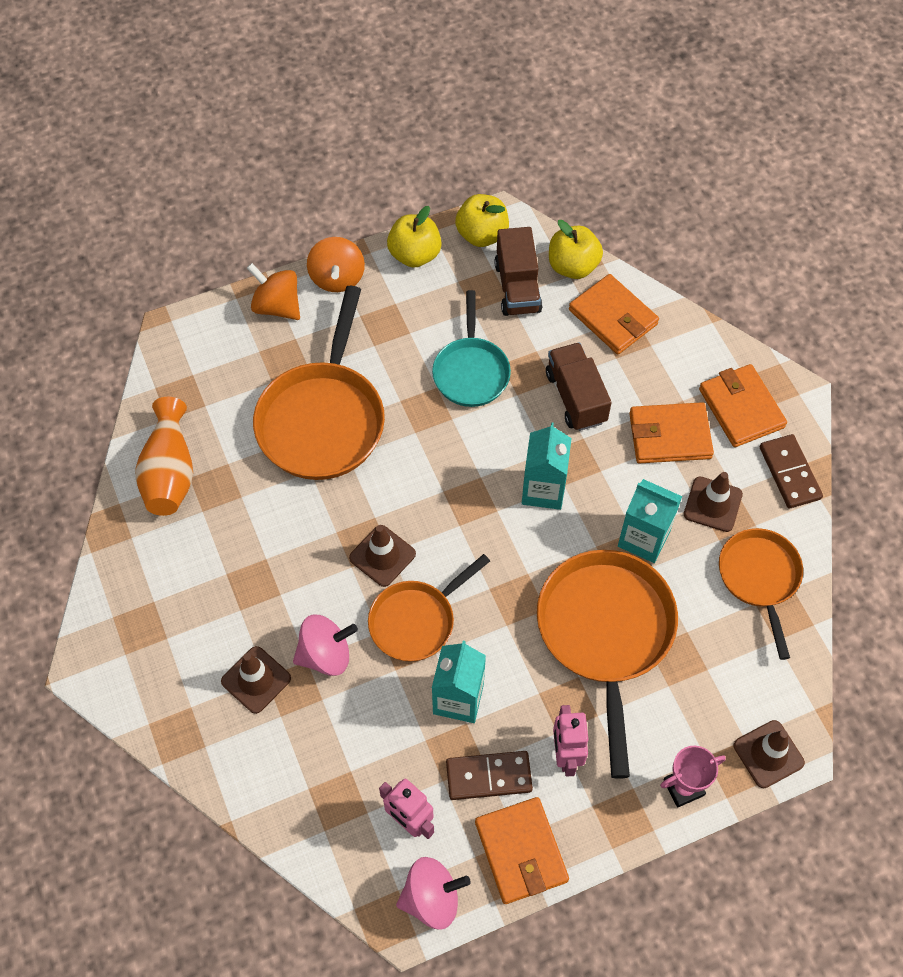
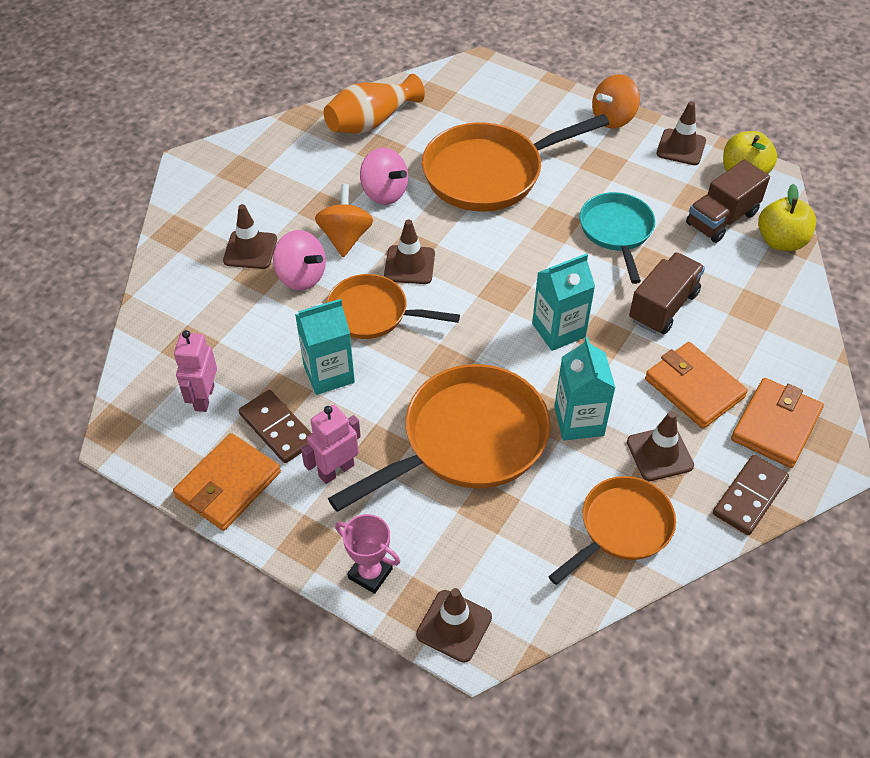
camera: 55 degrees right, 10 degrees down
orange spinning top [247,263,300,320] -> orange spinning top moved to [315,184,373,257]
yellow apple [387,206,442,268] -> brown traffic cone [657,101,706,165]
pink spinning top [396,857,471,930] -> pink spinning top moved to [360,148,408,205]
turquoise pan [432,290,511,407] -> turquoise pan turned 120 degrees clockwise [580,192,655,284]
orange wallet [569,274,659,354] -> none

